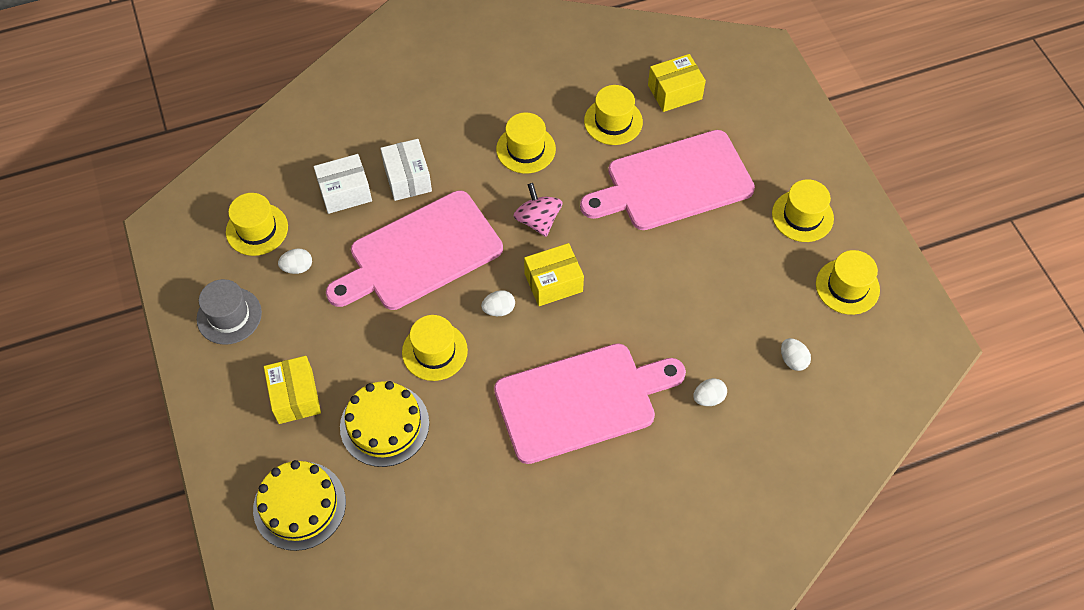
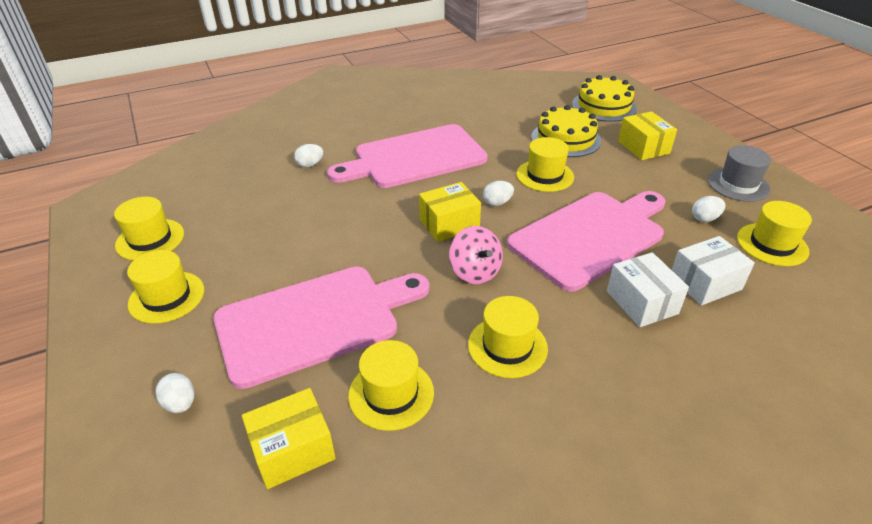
camera: 175 degrees right, 20 degrees down
white egg [781,338,811,371] -> white egg moved to [156,373,194,413]

